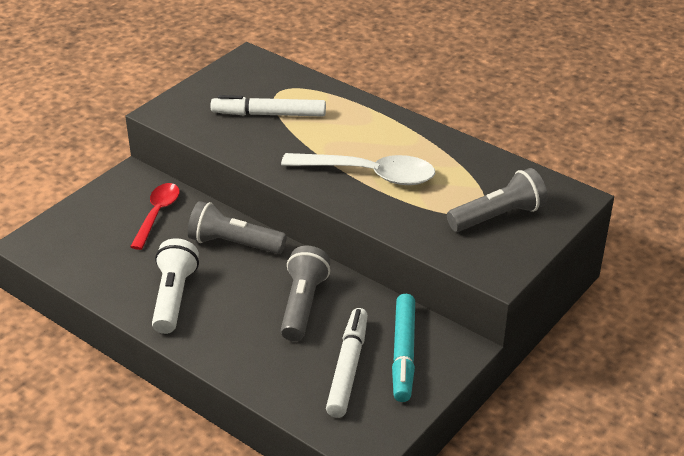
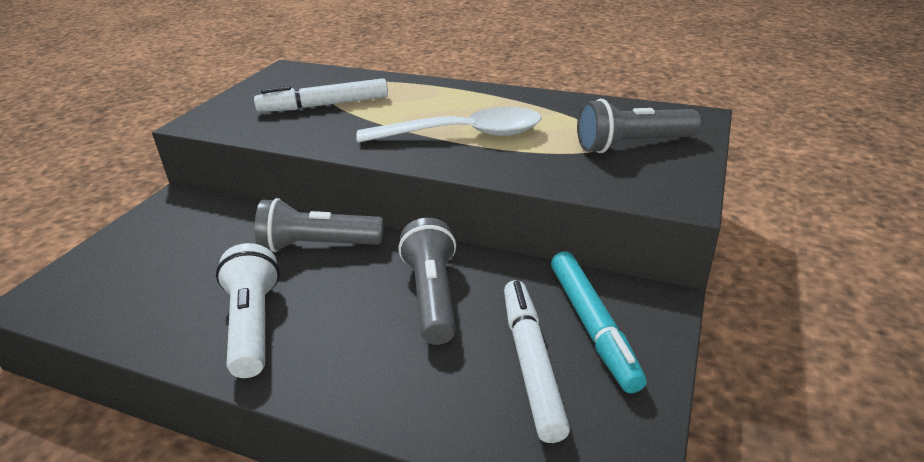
camera: 15 degrees left, 5 degrees down
red spoon [130,183,180,250] -> none
grey flashlight [447,168,548,232] -> grey flashlight turned 150 degrees counterclockwise [577,99,701,153]

